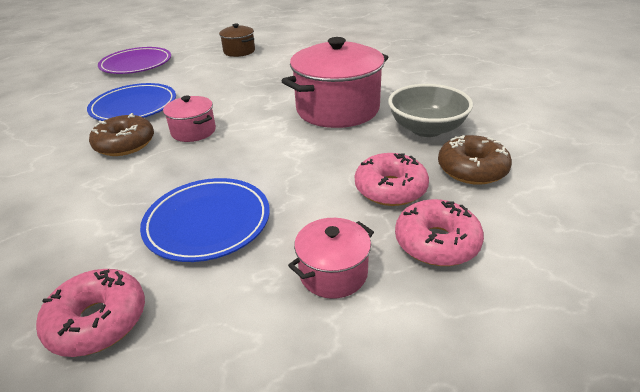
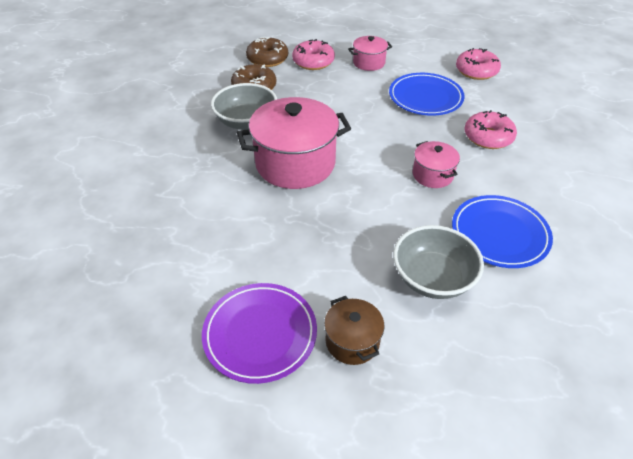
camera: 160 degrees left, 10 degrees up
brown donut [89,113,154,156] -> brown donut moved to [246,37,288,67]
purple plate [98,47,171,74] -> purple plate moved to [202,283,317,384]
pink donut [355,153,429,206] -> pink donut moved to [464,110,517,149]
none -> grey bowl [393,225,484,299]

